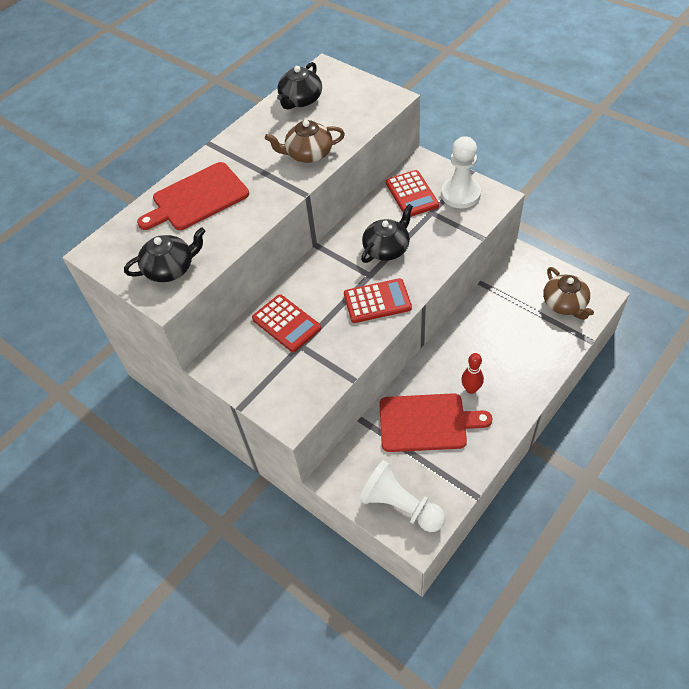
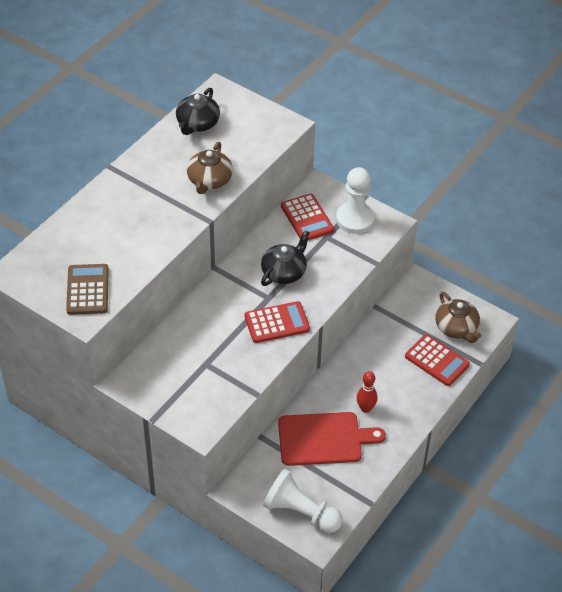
camera: 10 degrees left, 5 degrees down
black teapot [124,227,206,282] -> brown calculator [66,264,108,315]
red cutting board [137,162,249,230] -> none
red calculator [252,294,321,352] -> red calculator moved to [405,334,470,386]
brown teapot [265,120,345,163] -> brown teapot turned 60 degrees counterclockwise [187,142,233,194]

